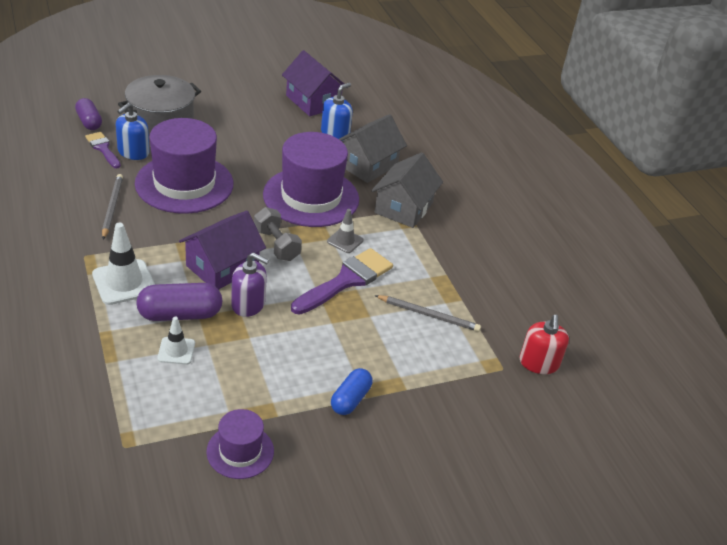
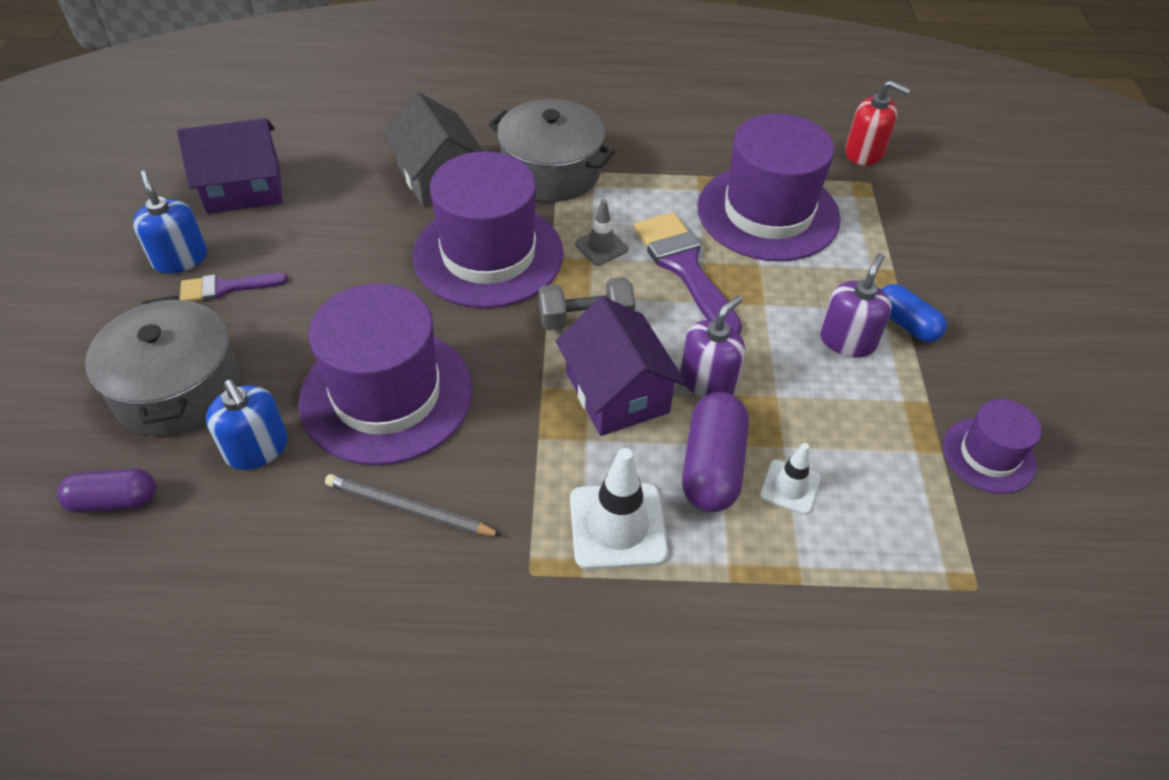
camera: 65 degrees left, 10 degrees up
purple brush [85,132,121,168] -> purple brush moved to [180,273,288,302]
blue soap dispenser [321,83,353,141] -> blue soap dispenser moved to [133,171,207,274]
grey house [371,152,443,228] -> grey pot [489,99,615,202]
grey pencil [374,295,481,332] -> purple hat [697,113,841,261]
none -> purple soap dispenser [820,253,892,358]

